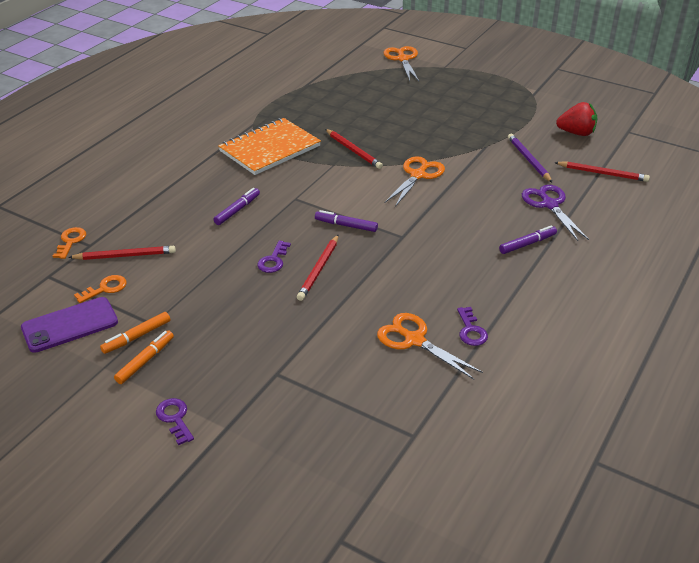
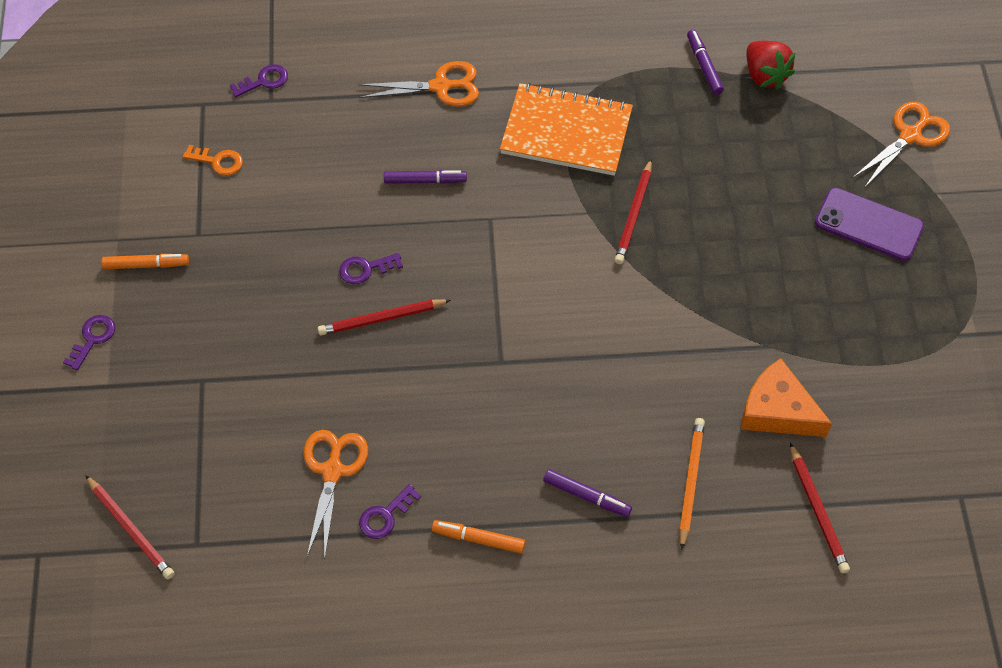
camera: 55 degrees right, 20 degrees up
purple phone [21,297,118,353] -> purple phone moved to [815,188,924,261]
orange key [53,227,86,259] -> purple key [230,64,288,97]
red pencil [68,246,176,260] -> red pencil moved to [85,475,174,579]
orange marker [100,312,170,354] -> orange marker moved to [432,520,525,553]
purple marker [315,210,378,232] -> purple marker moved to [687,30,724,95]
orange scissors [384,156,445,207] -> orange scissors moved to [358,61,479,107]
purple pencil [508,134,553,183] -> orange cheese [741,358,832,437]
purple scissors [522,185,589,241] -> orange pencil [679,418,705,550]
red strawberry [556,102,597,136] -> red strawberry moved to [747,41,795,89]

